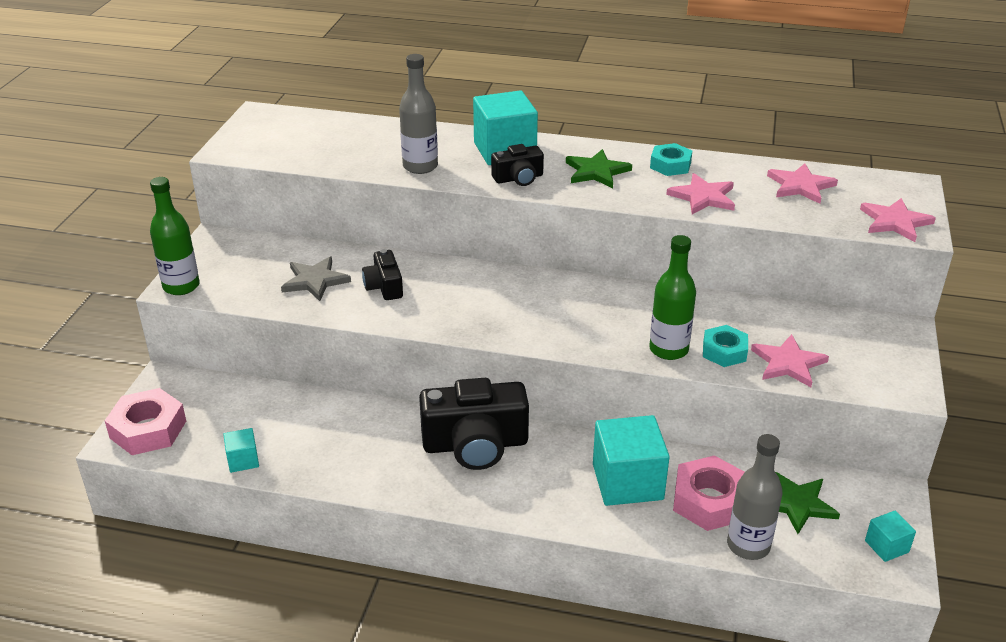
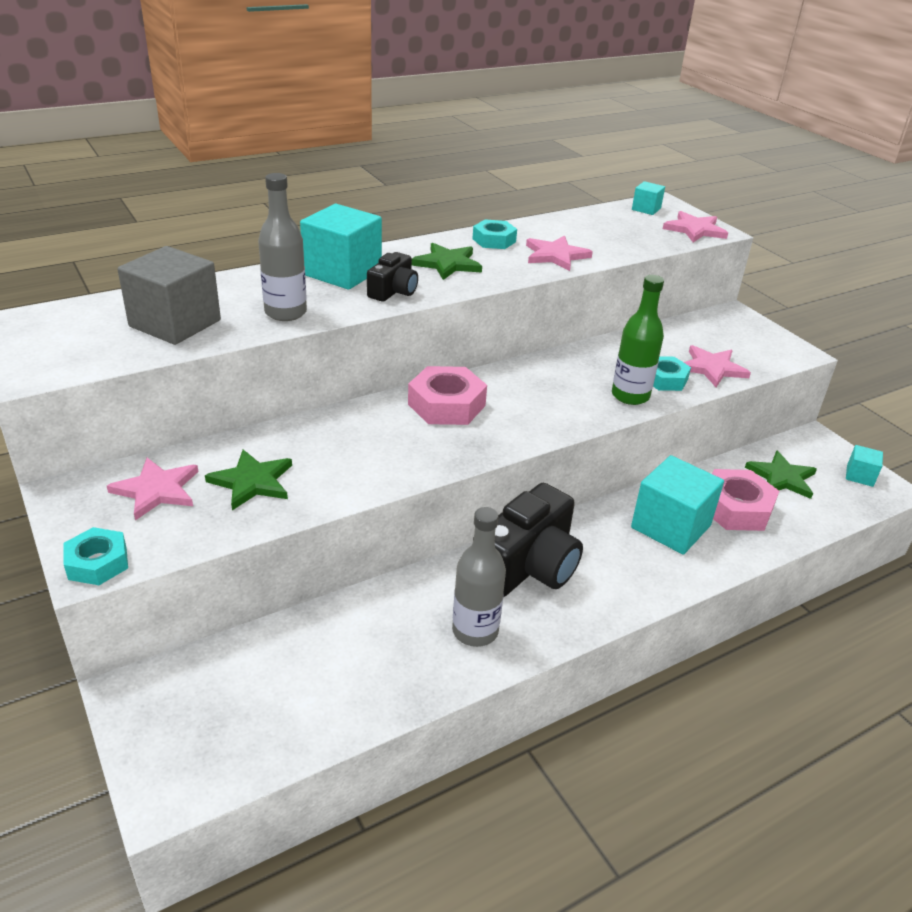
camera: 45 degrees left, 0 degrees up
pink nut [105,388,186,455] -> pink nut moved to [408,366,487,425]
green bottle [150,177,200,295] -> turquoise nut [63,527,128,585]
turquoise cube [223,428,259,473] -> turquoise cube moved to [632,181,665,215]
grey star [281,256,351,301] -> green star [205,449,292,510]
black camera [362,249,403,300] -> none
grey bottle [727,434,782,560] -> grey bottle moved to [452,507,506,647]
pink star [767,163,838,204] -> pink star moved to [107,458,199,520]
none -> grey cube [117,246,221,345]

